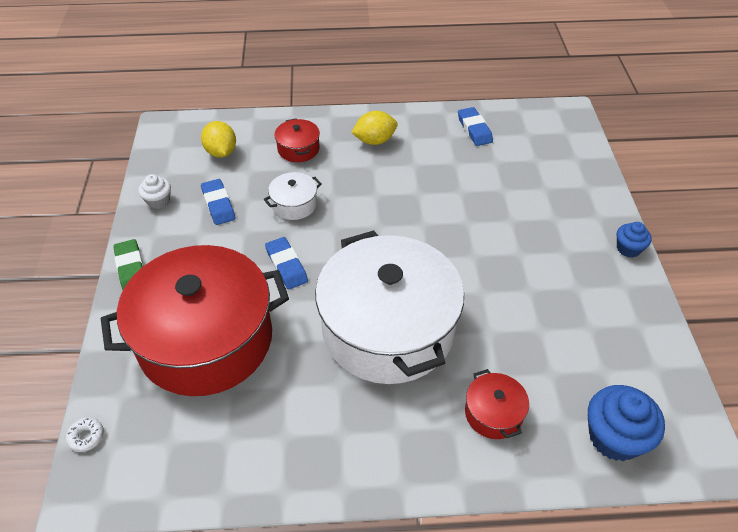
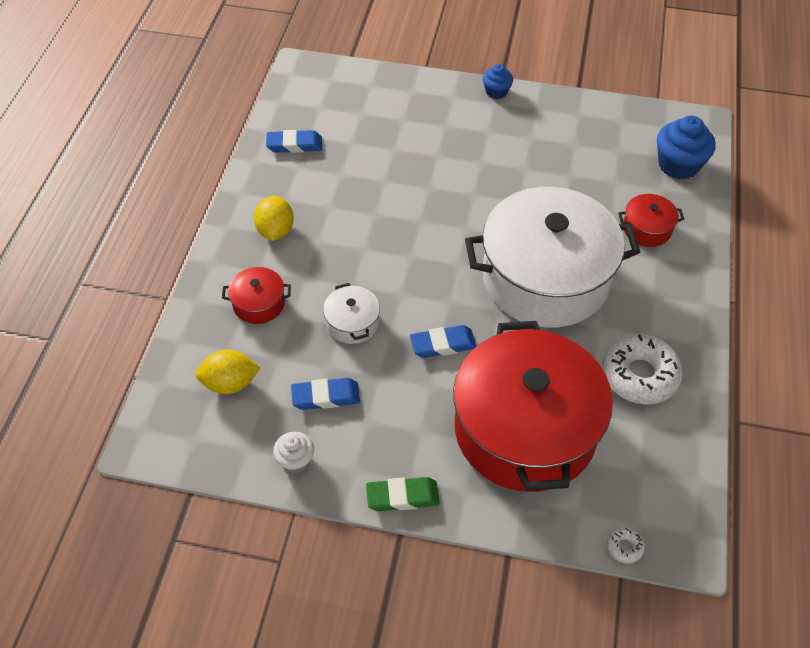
camera: 75 degrees left, 5 degrees up
none -> white donut [602,334,683,405]

